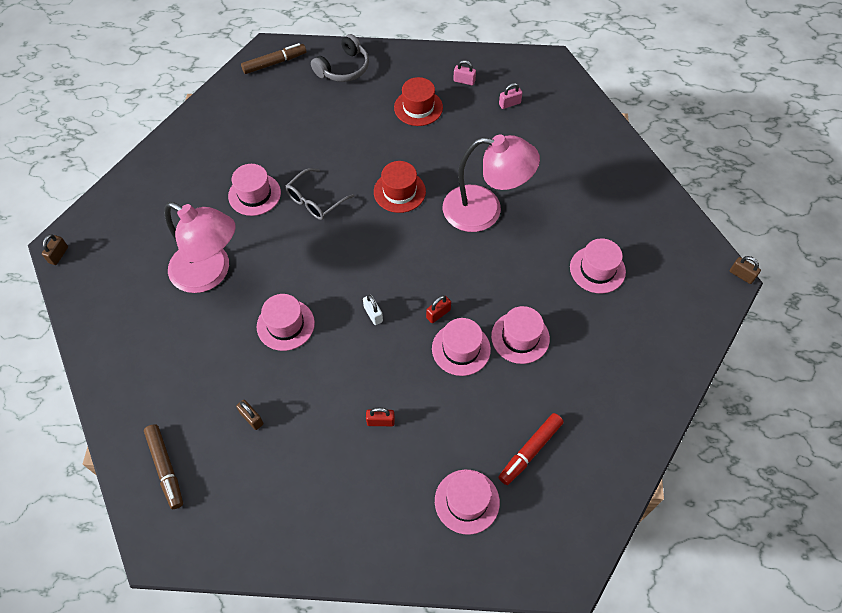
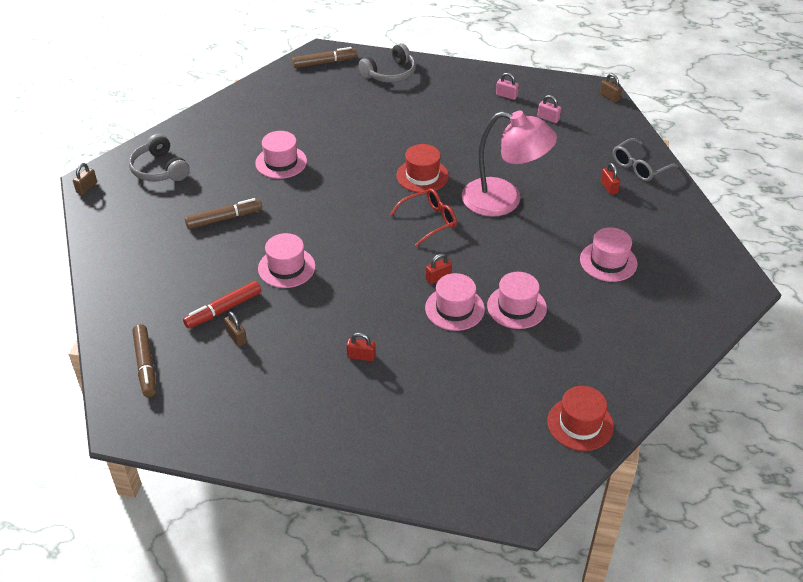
camera: 10 degrees right, 15 degrees down
pink lamp [164,202,236,293] -> brown marker [185,198,262,229]
grey glasses [285,168,354,220] -> grey glasses moved to [613,138,679,181]
white padlock [363,295,383,325] -> none
red hat [394,77,443,126] -> red hat moved to [547,386,614,451]
pink hat [435,469,500,535] -> none
pink padlock [499,83,522,109] -> pink padlock turned 45 degrees clockwise [537,95,561,123]
red marker [499,413,564,485] -> red marker moved to [183,281,261,329]
brown padlock [730,256,761,284] -> brown padlock moved to [600,73,622,102]
none -> grey headphones [129,133,190,181]
none -> red glasses [390,188,457,247]
none -> red padlock [601,163,620,195]

